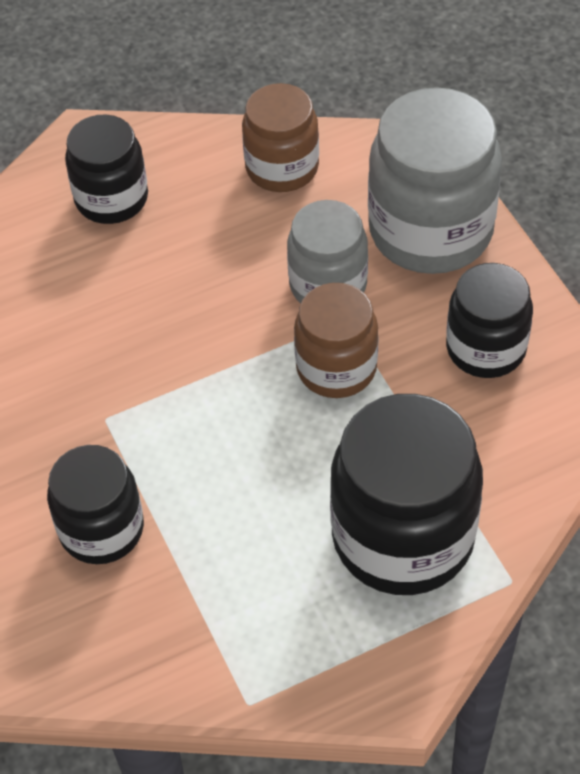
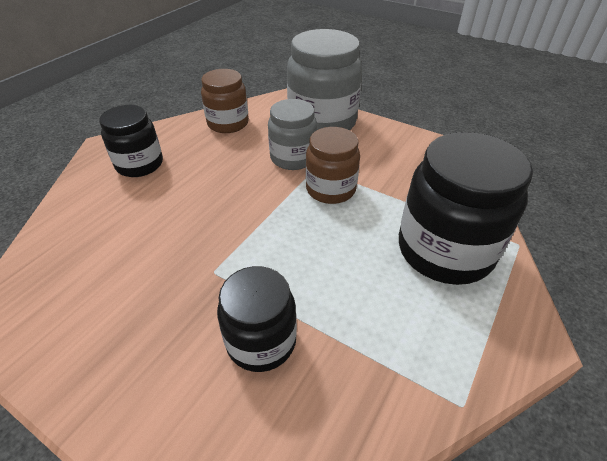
camera: 35 degrees left, 10 degrees down
black jar [446,263,533,378] -> none

